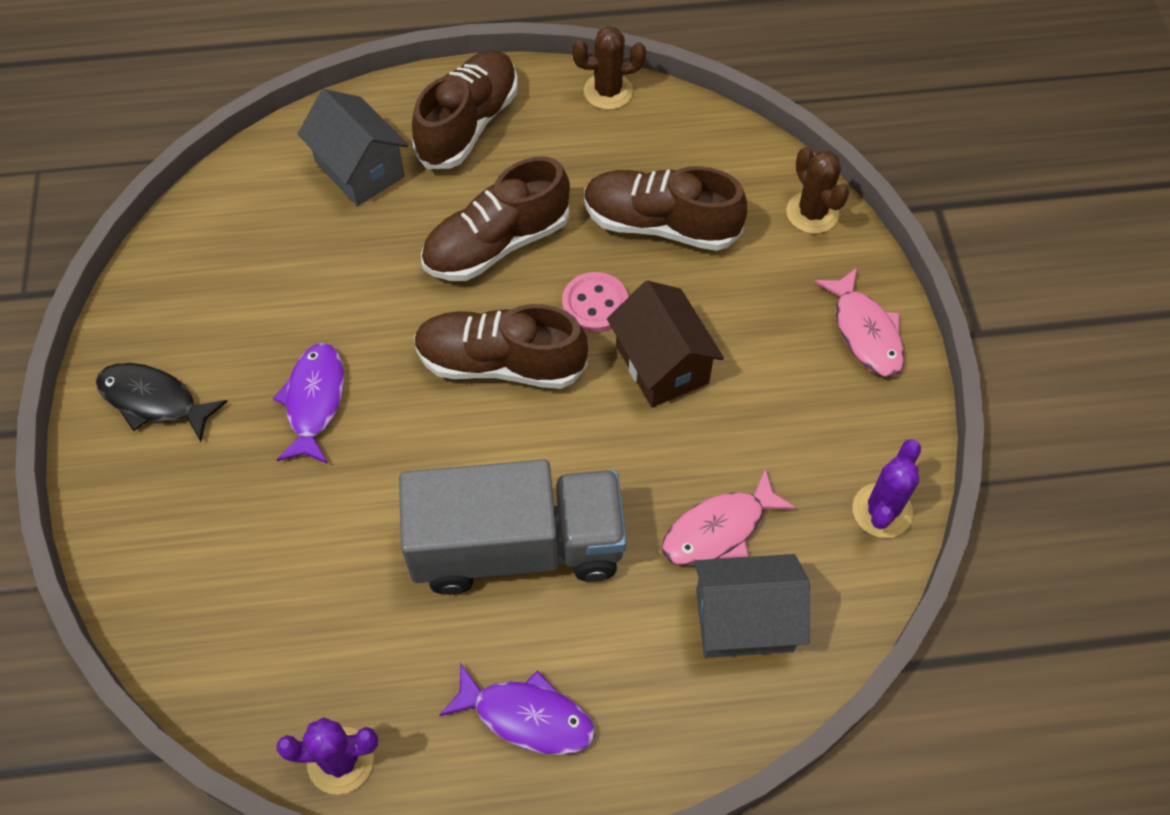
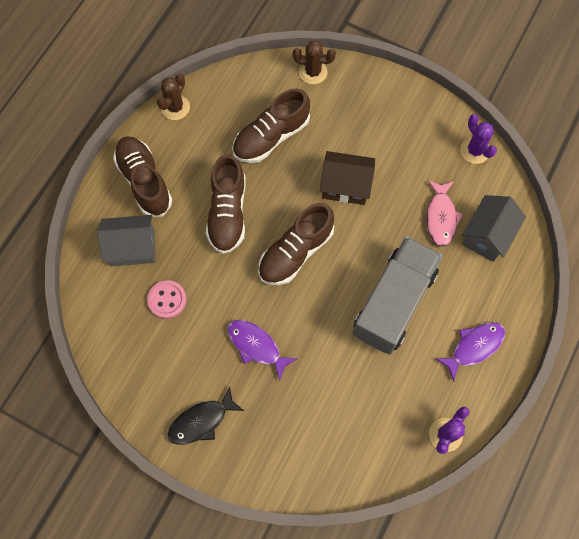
camera: 55 degrees left, 10 degrees up
pink button [562,272,629,332] -> pink button moved to [147,280,186,319]
pink fish [814,268,904,377] -> none

